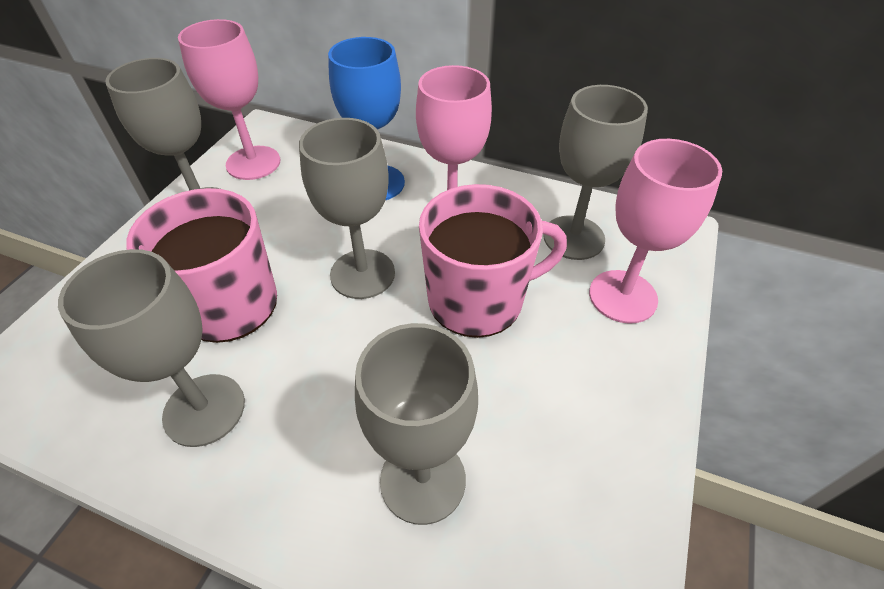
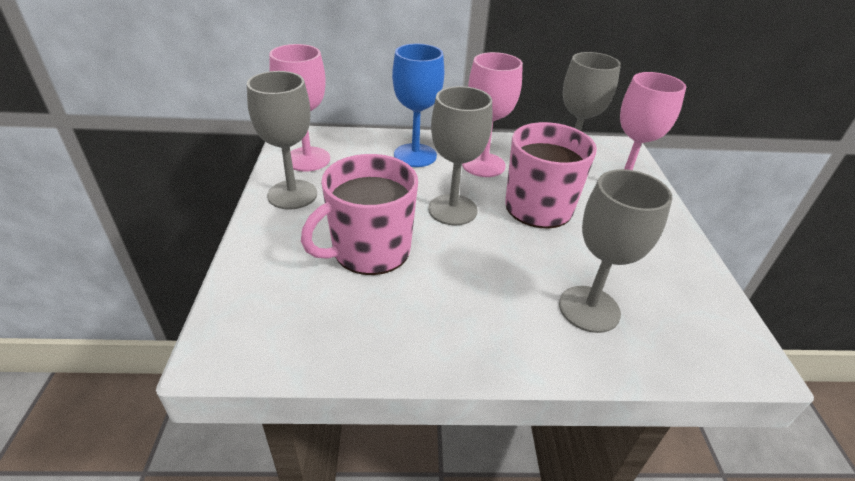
camera: 25 degrees left, 10 degrees down
grey goblet [58,249,245,447] -> none

